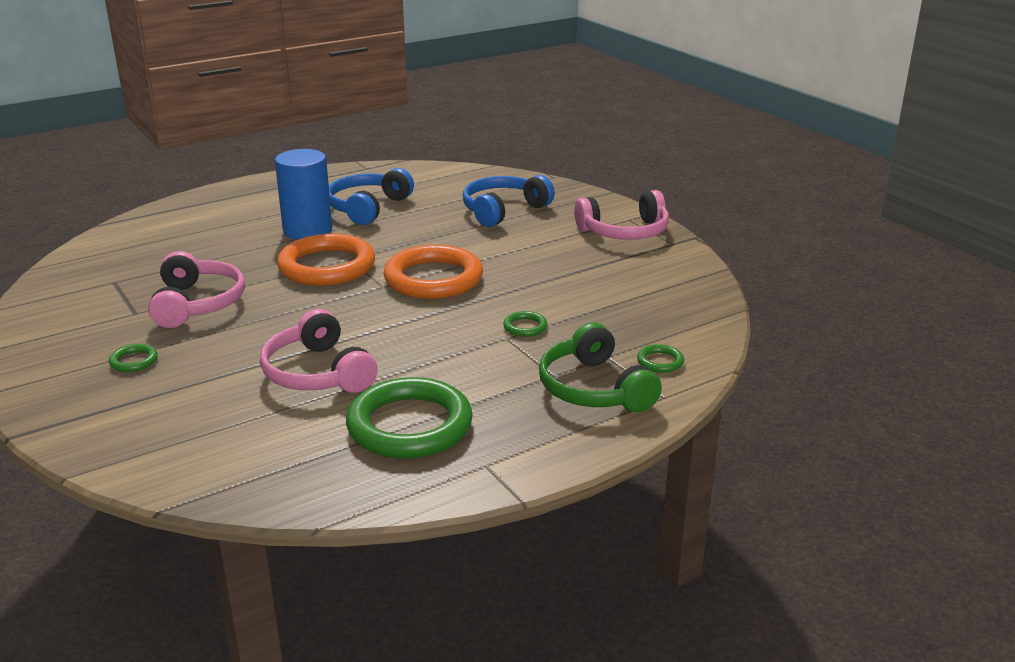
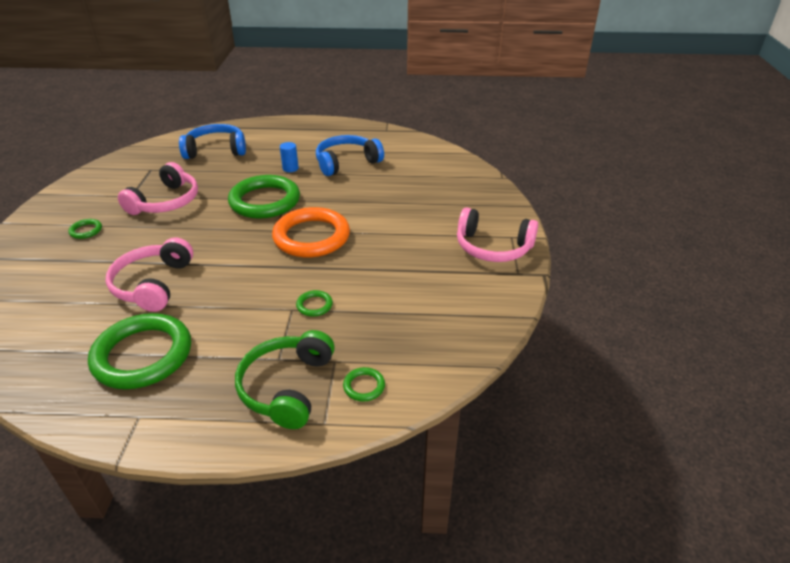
camera: 35 degrees right, 10 degrees up
blue cylinder [275,149,332,240] -> blue cylinder [280,142,299,172], size x0.45
orange ring [277,233,375,286] -> green ring [228,175,300,219]
blue headphones [462,175,555,227] -> blue headphones moved to [179,124,246,159]

